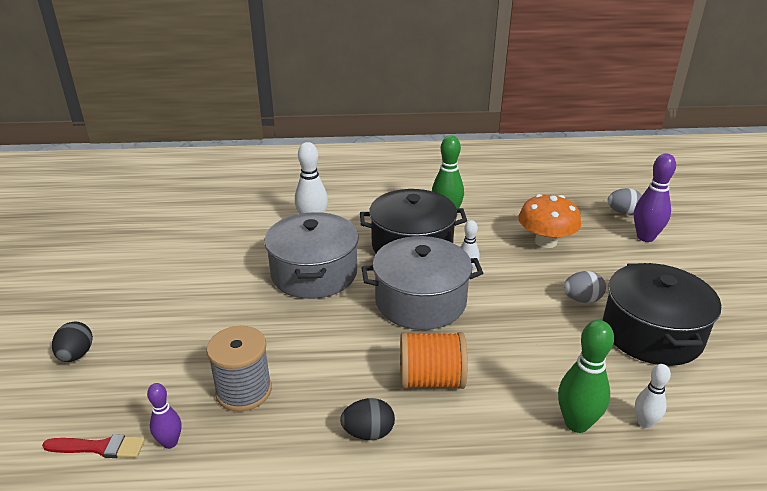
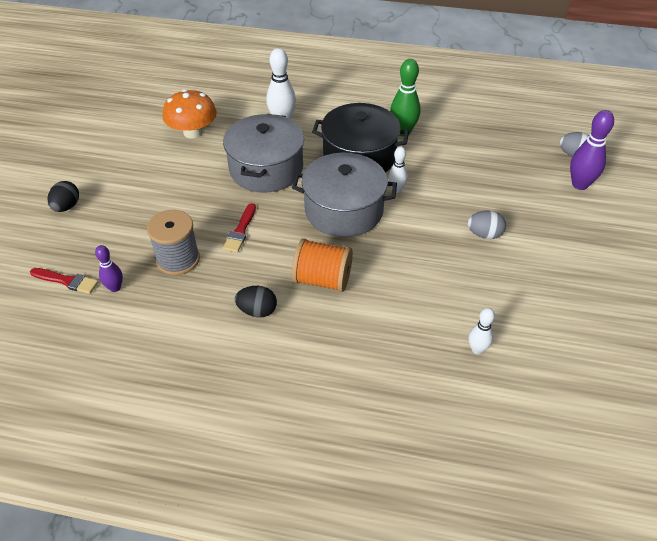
camera: 15 degrees right, 15 degrees up
orange mushroom [518,194,581,248] -> orange mushroom moved to [162,89,217,139]
green bowling pin [558,320,614,433] -> none
black pot [603,263,721,366] -> none
none -> red brush [223,203,256,253]

